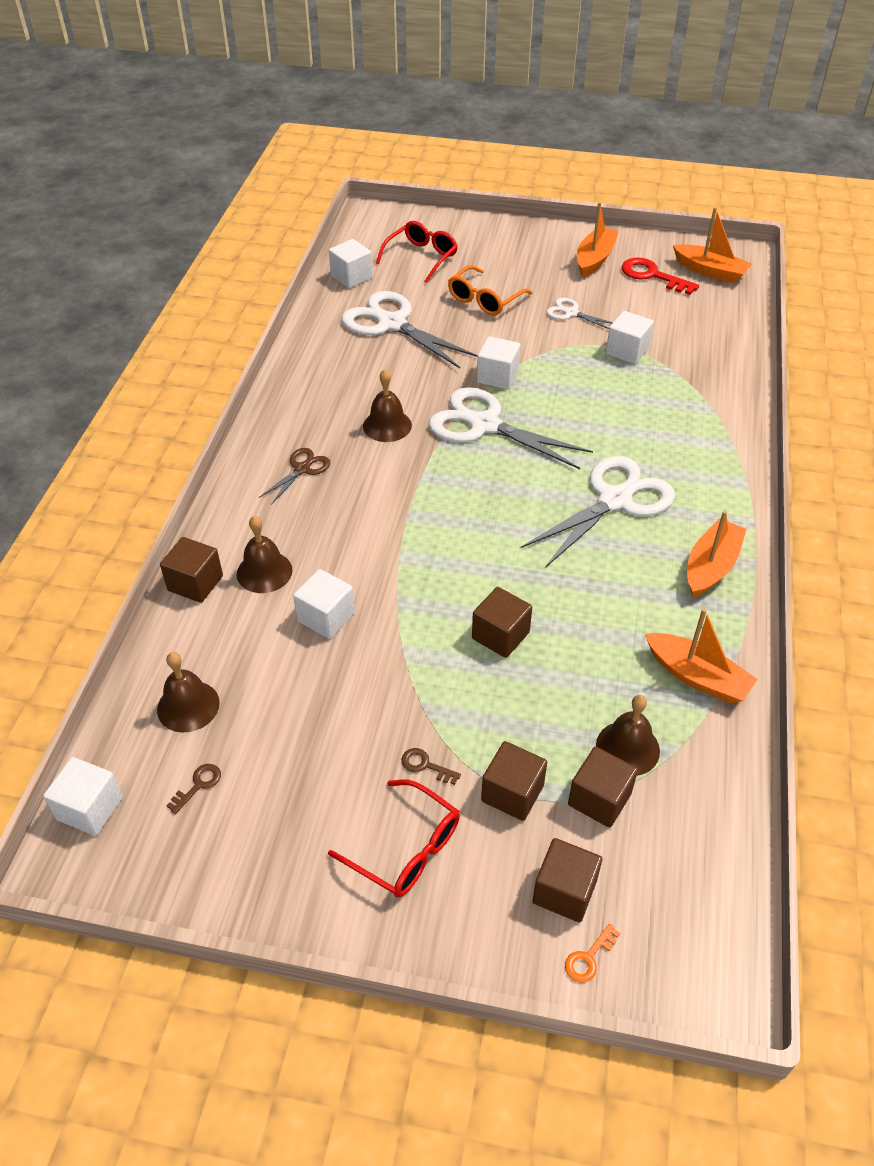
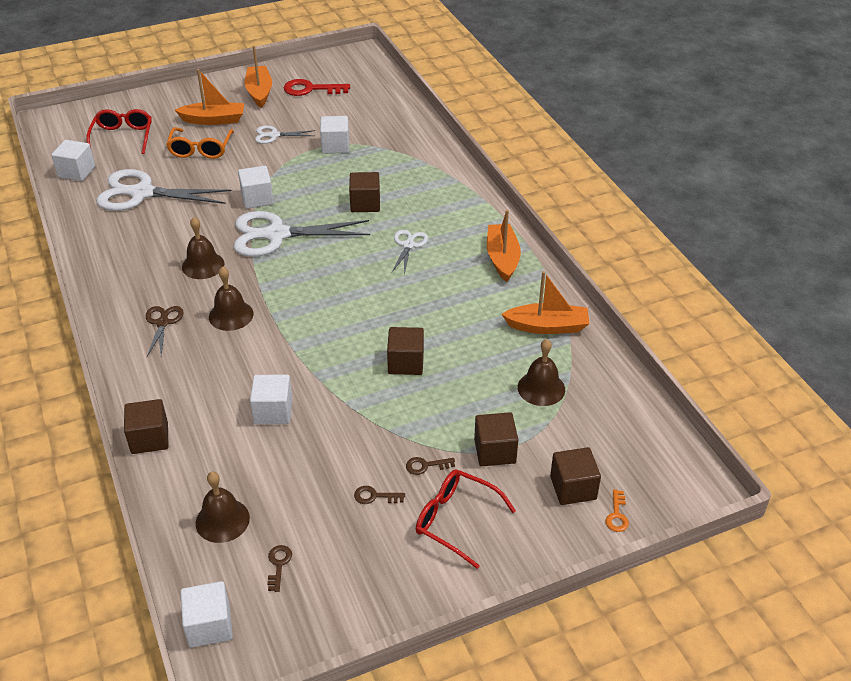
camera: 35 degrees left, 5 degrees down
brown bell [237,516,292,593] -> brown bell moved to [209,266,254,331]
red glasses [328,779,460,898] -> red glasses turned 150 degrees counterclockwise [416,469,516,569]
white scissors [521,456,675,568] -> white scissors [392,230,428,275], size x0.49
brown cube [568,747,638,828] -> brown cube moved to [349,172,380,212]
orange boat [673,207,752,283] -> orange boat moved to [175,69,244,125]
none -> brown key [354,486,405,504]

